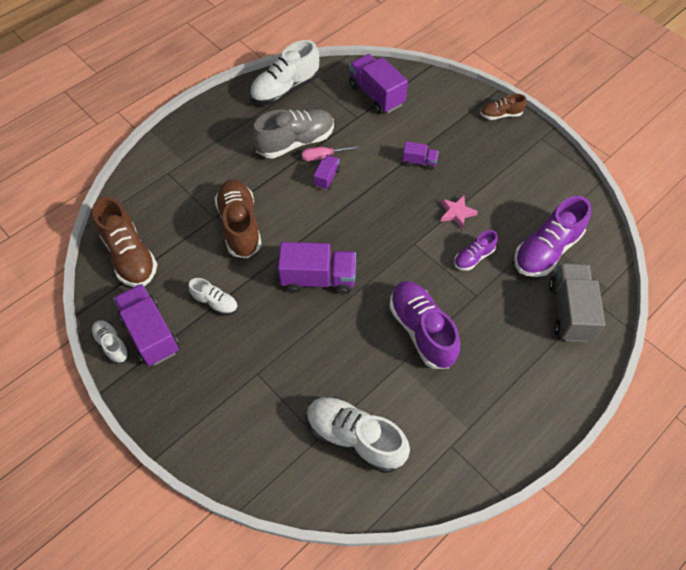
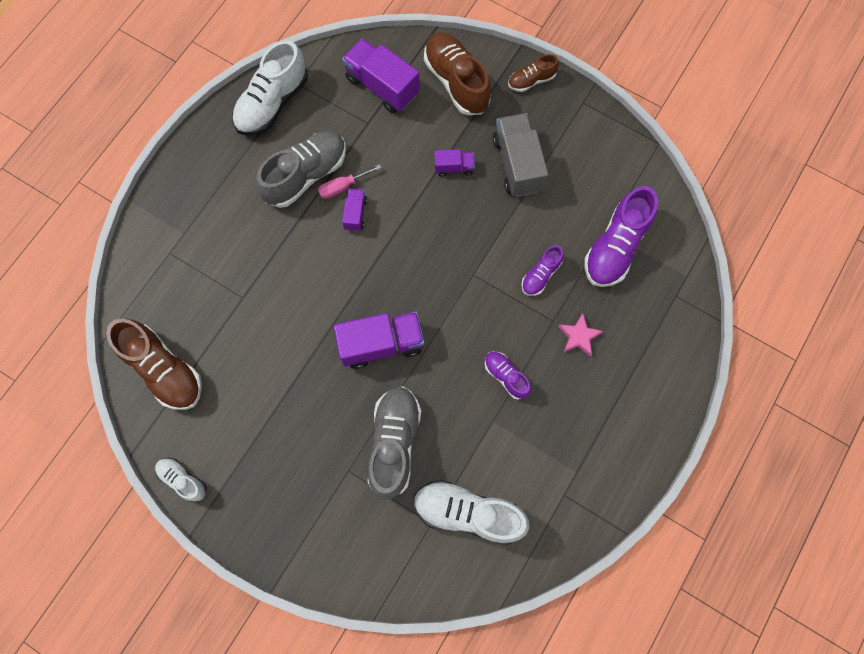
camera: 15 degrees left, 15 degrees up
purple truck [113,284,180,366] -> none
white shoe [188,278,238,315] -> none
brown shoe [215,180,262,258] -> brown shoe moved to [424,32,491,115]
purple shoe [389,281,460,369] -> purple shoe [485,351,531,400], size x0.53
pink star [440,196,478,229] -> pink star moved to [558,313,603,357]
grey truck [549,263,605,342] -> grey truck moved to [493,113,548,197]
none -> grey shoe [368,386,421,500]

